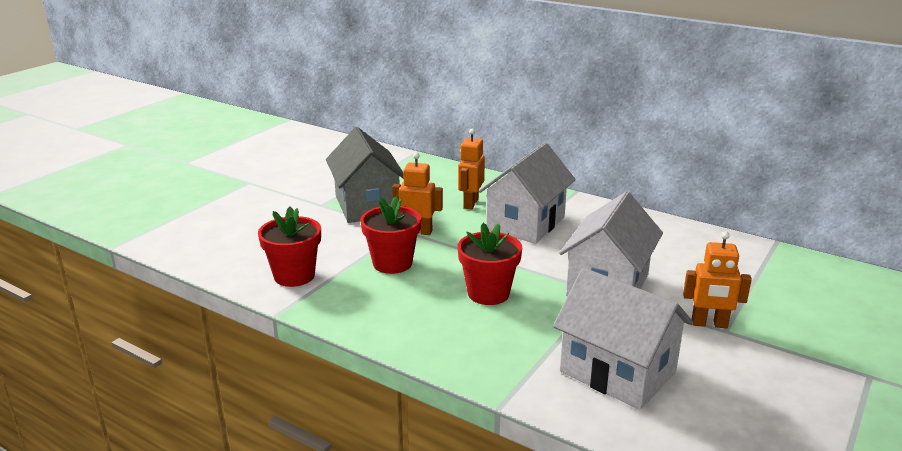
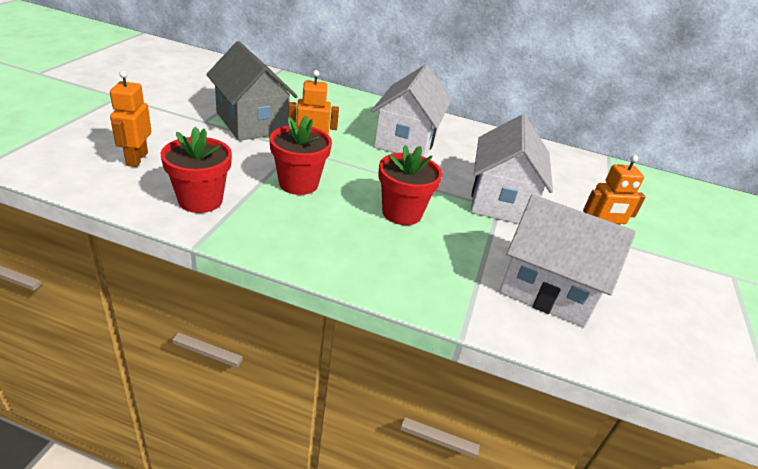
camera: 20 degrees left, 10 degrees up
orange robot [458,129,485,209] -> orange robot moved to [110,70,151,167]

